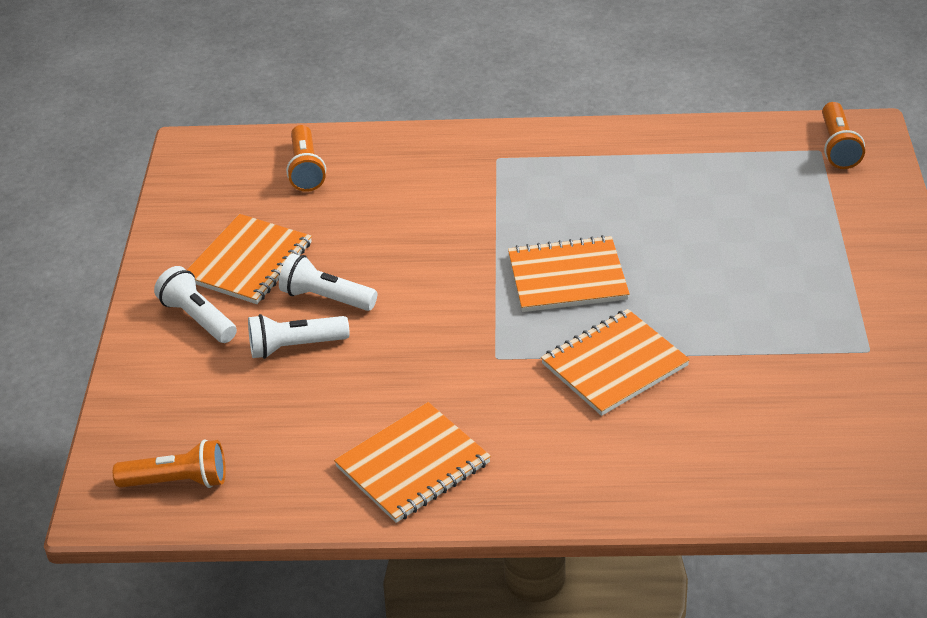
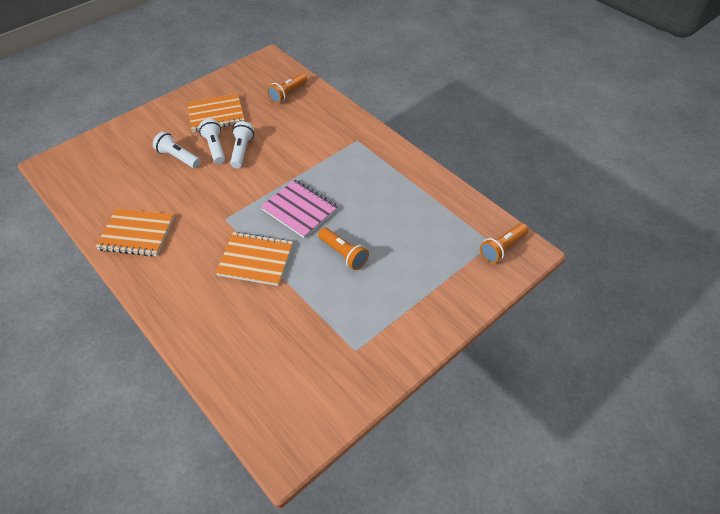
camera: 45 degrees right, 10 degrees up
orange flashlight [113,440,226,488] -> orange flashlight moved to [318,227,369,270]
white flashlight [154,266,237,343] -> white flashlight moved to [230,121,254,168]
orange notebook [508,235,630,312] -> pink notebook [261,180,338,238]

